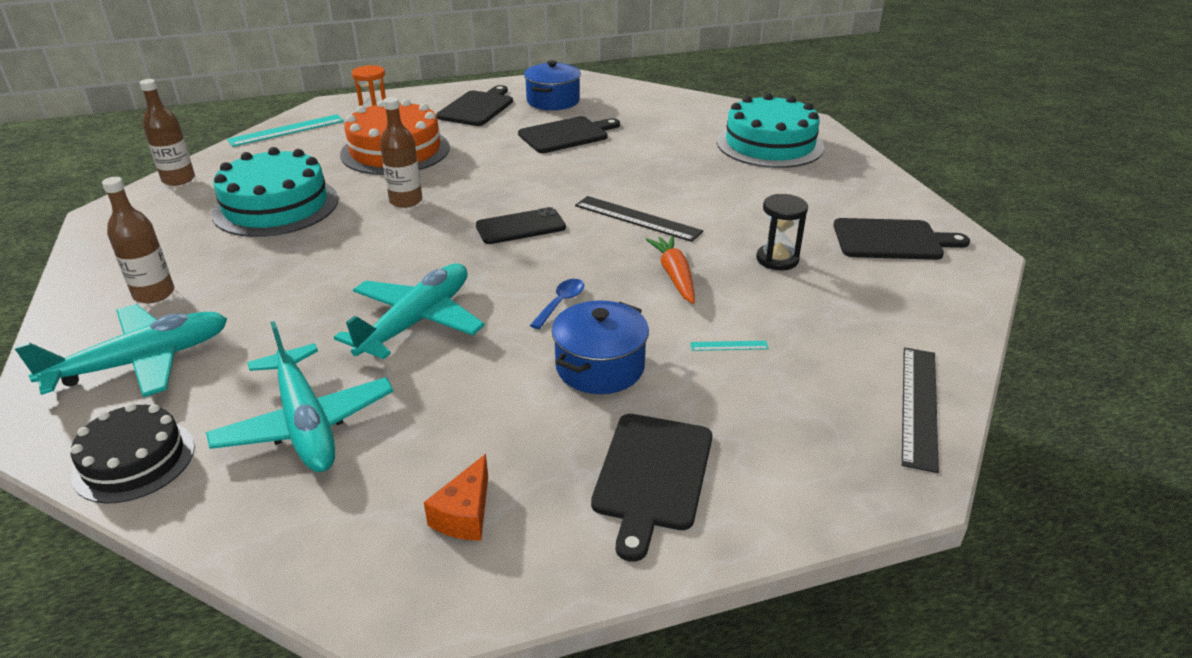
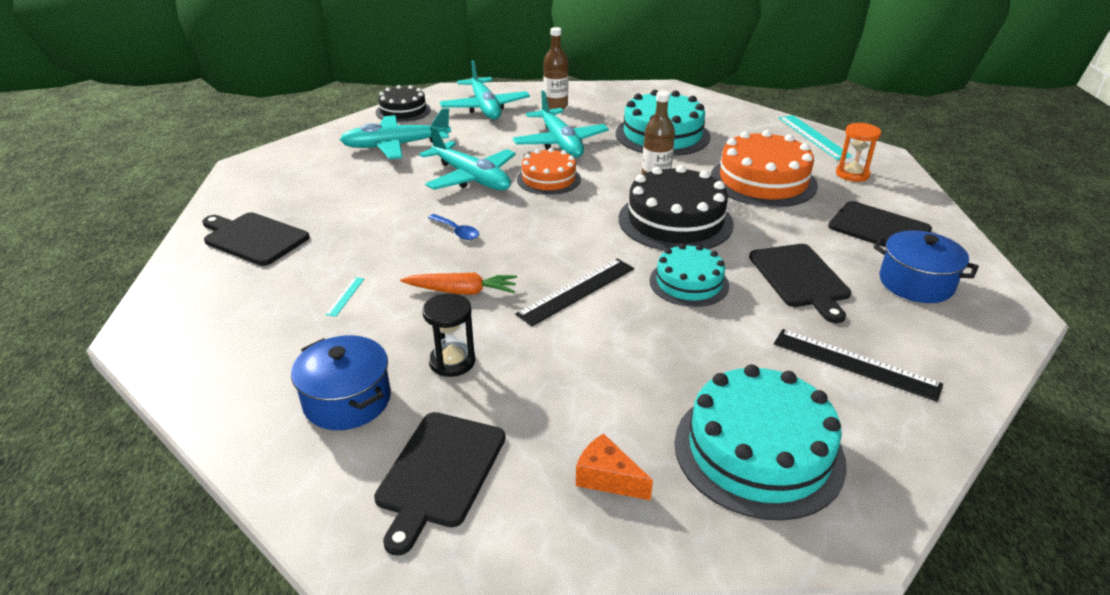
camera: 105 degrees right, 0 degrees up
brown bottle [139,79,195,186] -> none
orange cheese [424,454,488,541] -> orange cheese moved to [576,433,653,500]
black phone [476,207,566,244] -> none
blue pot [552,300,649,394] -> blue pot moved to [291,335,391,430]
black ruler [902,348,939,473] -> black ruler moved to [774,329,943,402]
none -> turquoise plane [513,91,609,158]
none -> orange cake [517,148,581,195]
none -> black cake [619,165,734,251]
none -> turquoise cake [650,244,729,307]

